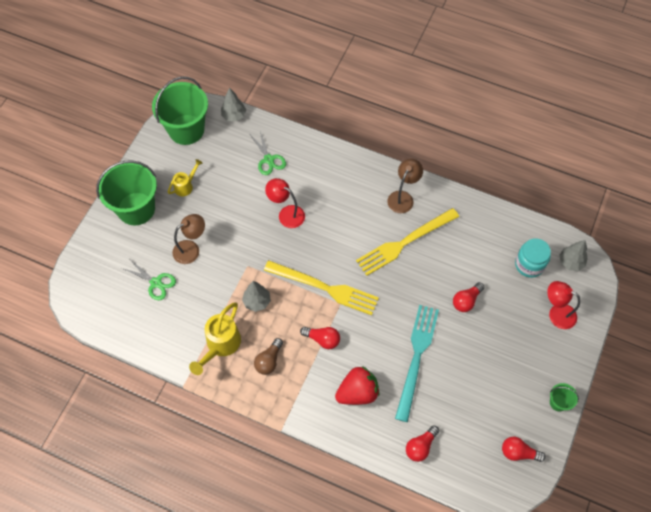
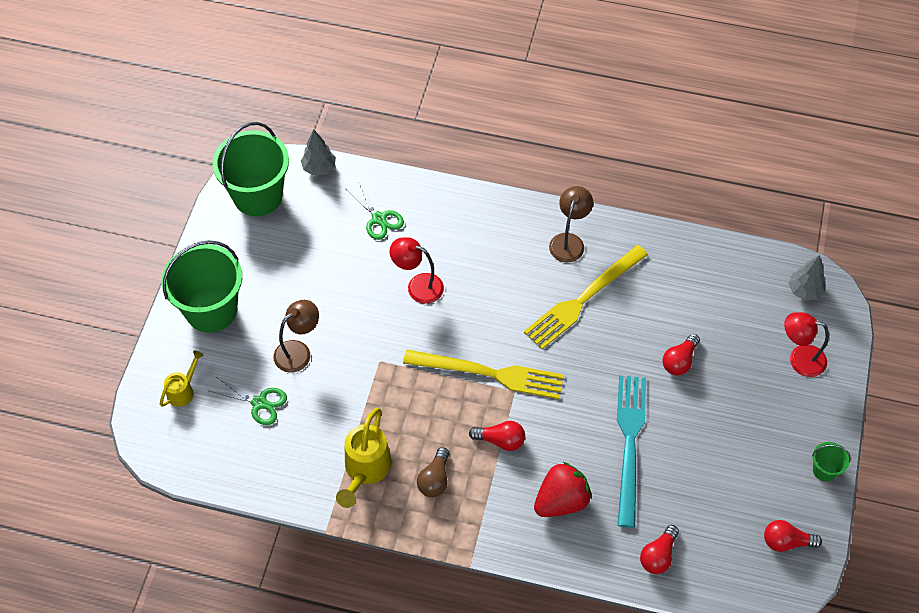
camera: 10 degrees left, 5 degrees down
yellow watering can [168,159,202,196] -> yellow watering can moved to [160,351,204,407]
grey tree [242,281,271,312] -> none
turquoise jar [515,238,551,278] -> none

